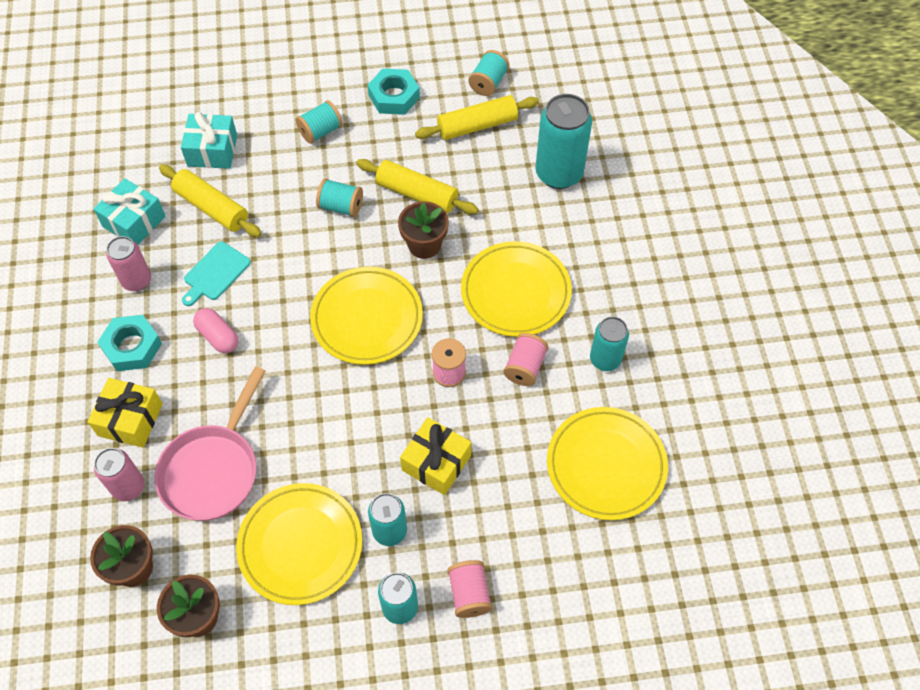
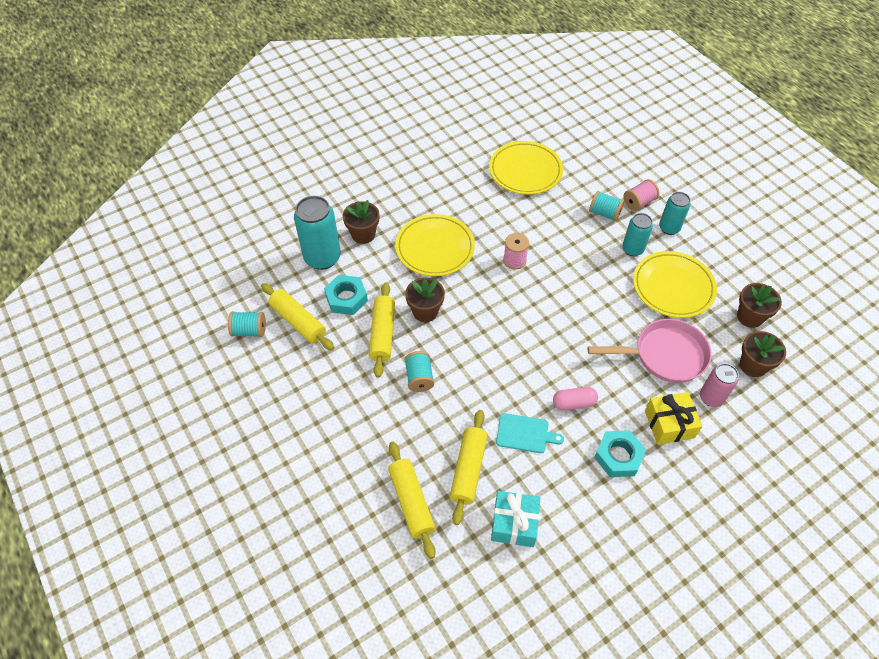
camera: 115 degrees left, 5 degrees down
pink can [106,236,151,291] -> none
turquoise gift [181,112,237,169] -> yellow rolling pin [388,442,436,559]
pink capsule [193,308,238,353] -> pink capsule turned 60 degrees clockwise [553,387,598,411]
turquoise spool [296,100,343,144] -> turquoise spool moved to [589,191,624,221]
yellow plate [310,267,423,365] -> none
turquoise nut [368,69,420,115] -> turquoise nut moved to [324,275,368,315]
yellow gift [400,417,471,495] -> none
pink spool [503,333,548,386] -> none
turquoise can [590,317,629,371] -> none
none -> brown flower pot [343,200,379,244]

